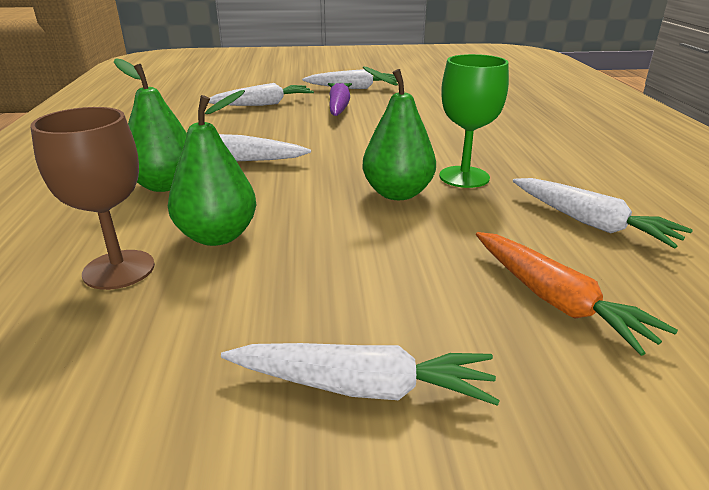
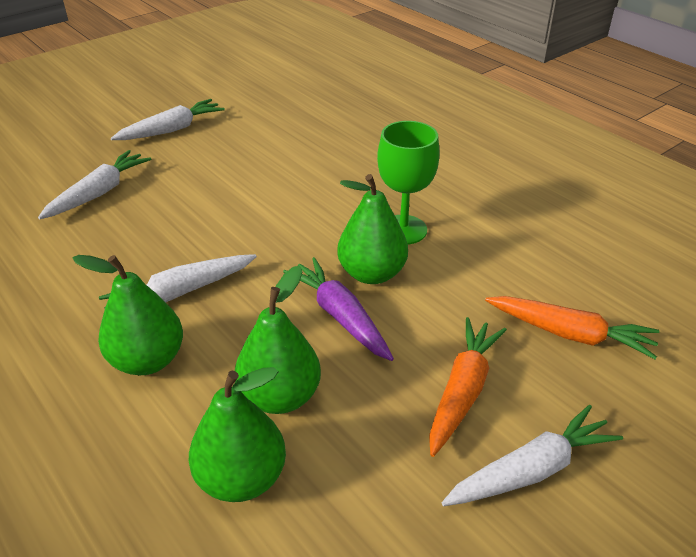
camera: 35 degrees left, 10 degrees up
brown goblet [30,107,155,290] -> green pear [189,367,286,502]
purple carrot [328,83,352,116] -> purple carrot moved to [283,257,394,361]
white carrot [513,178,693,249] -> none
none -> orange carrot [429,317,507,457]

